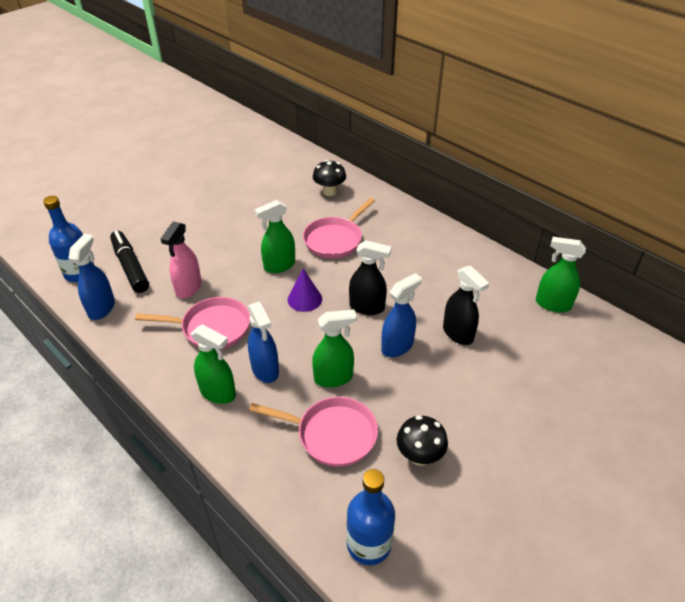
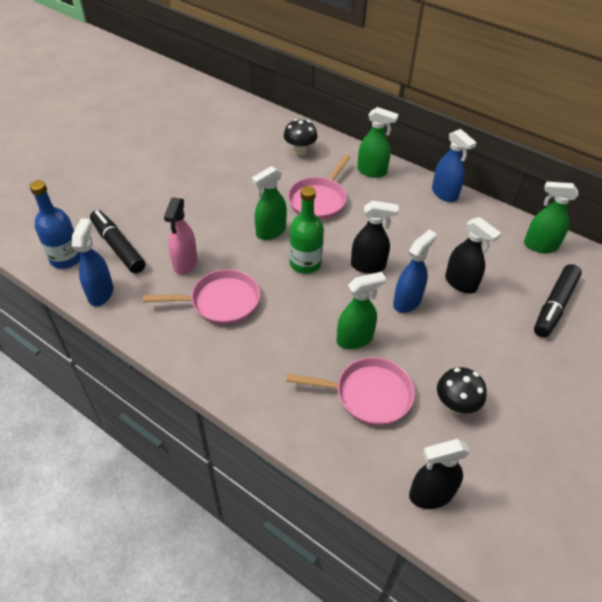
camera: 10 degrees left, 5 degrees up
green spray bottle [191,324,236,404] -> green spray bottle moved to [357,107,398,178]
blue spray bottle [248,301,279,383] -> blue spray bottle moved to [432,129,477,202]
purple cone [288,269,322,312] -> green bottle [289,186,324,274]
blue bottle [346,469,395,565] -> black spray bottle [409,439,470,509]
none -> black marker [534,264,582,337]

